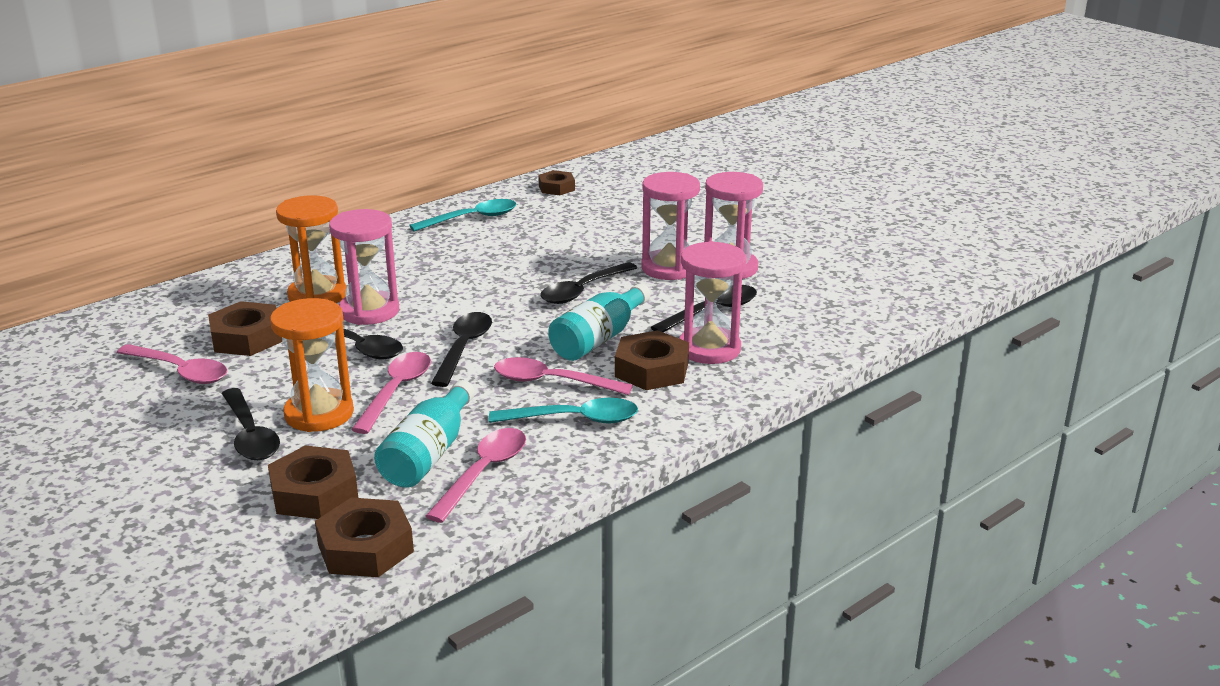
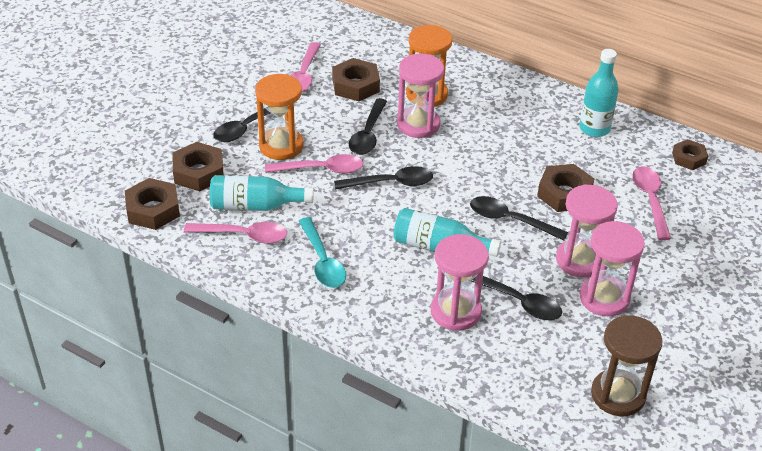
camera: 70 degrees right, 15 degrees up
turquoise spoon [409,199,516,232] -> turquoise bottle [579,49,619,137]
pink spoon [494,357,633,395] -> pink spoon moved to [632,166,671,240]
brown nut [615,330,689,390] -> brown nut moved to [537,164,594,212]
none -> brown hourglass [591,315,663,416]

